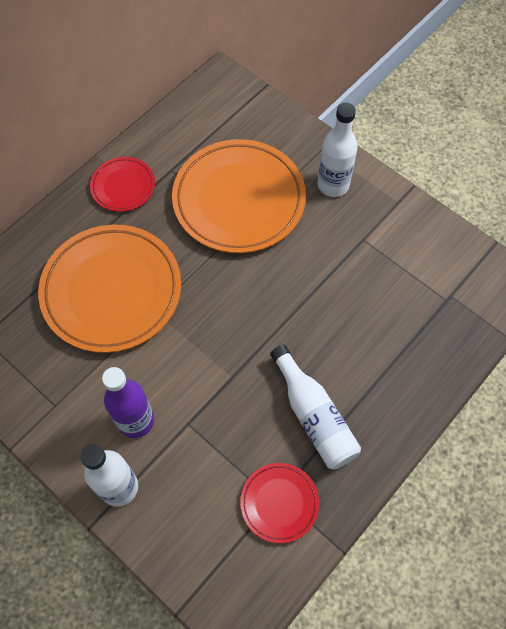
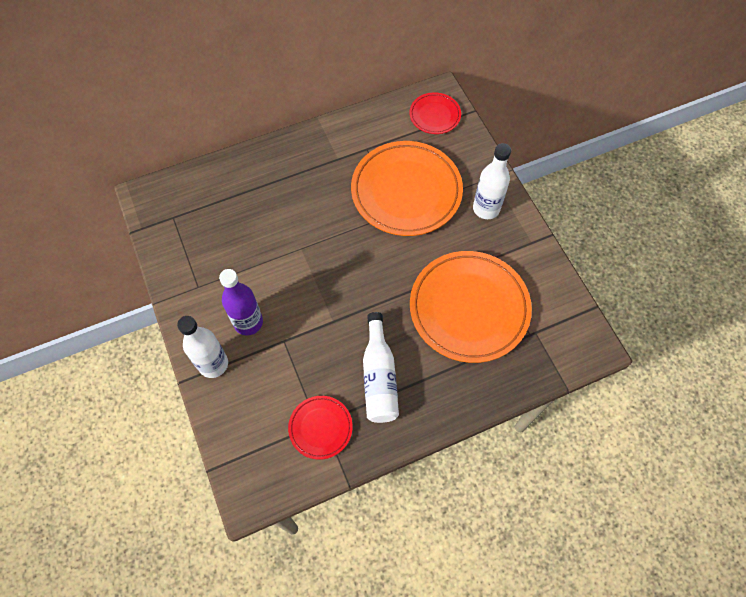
camera: 25 degrees right, 0 degrees up
orange plate [38,224,181,353] -> orange plate moved to [410,251,532,363]
red plate [90,157,155,212] -> red plate moved to [410,92,461,134]

